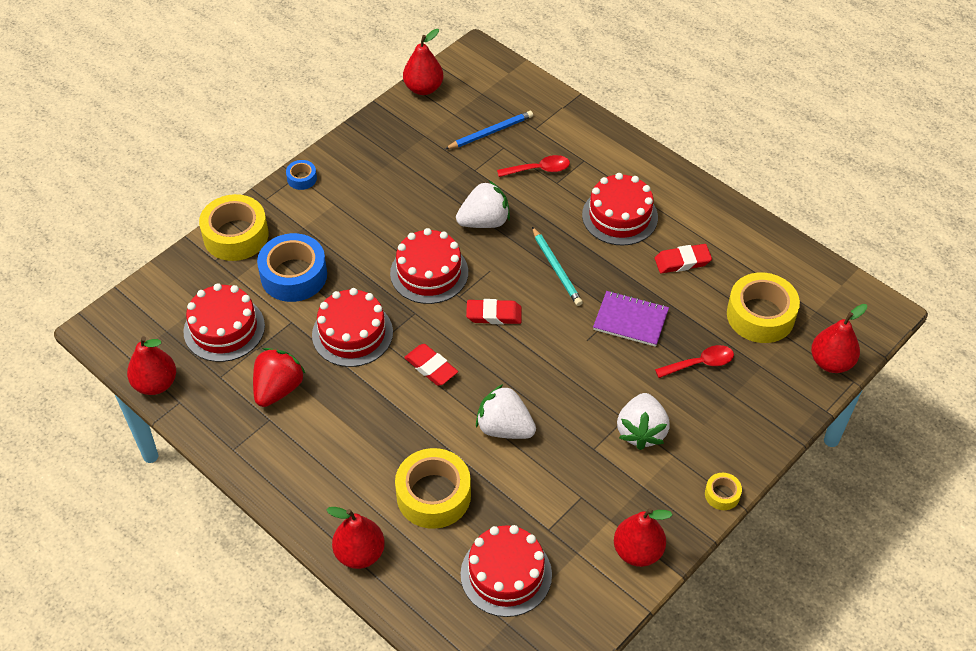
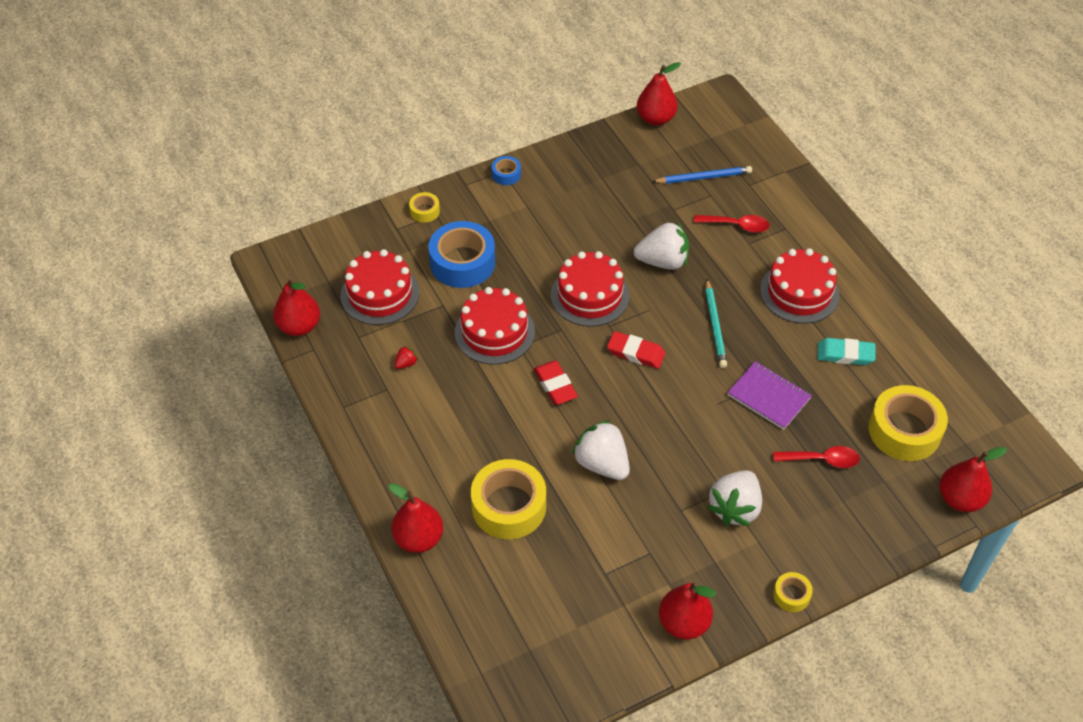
camera: 20 degrees right, 0 degrees up
yellow tape [199,194,269,261] -> yellow tape [409,192,440,222], size x0.47
red strawberry [253,348,306,407] -> red strawberry [394,346,418,369], size x0.42
red cake [461,525,552,617] -> none
red eraser [655,244,712,273] -> turquoise eraser [817,338,875,365]

